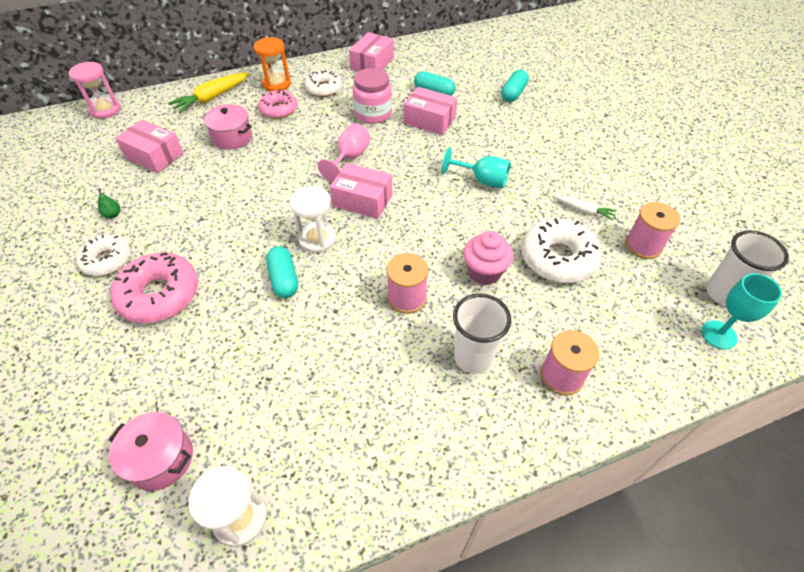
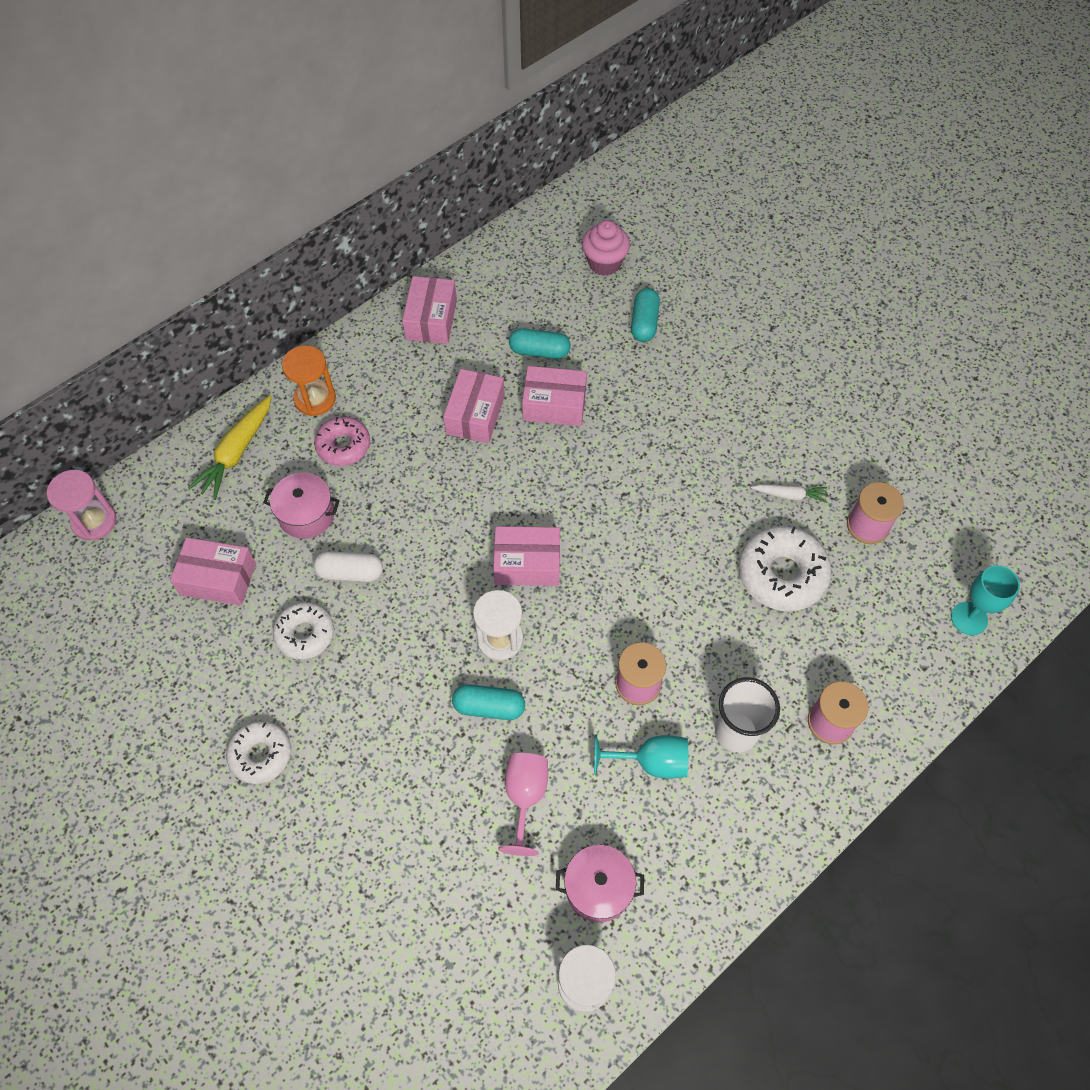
camera: 20 degrees left, 10 degrees up
green pear [98,188,120,218] -> none
pink pot [108,412,193,491] -> pink pot moved to [556,845,644,923]
pink donut [110,252,198,323] -> none
turquoise capsule [266,246,298,298] -> turquoise capsule turned 45 degrees counterclockwise [452,684,525,720]
white donut [304,70,342,97] -> white donut moved to [273,602,334,660]
pink goblet [318,123,371,182] -> pink goblet moved to [498,753,548,856]
pink jar [353,68,392,124] -> pink box [443,369,505,443]
turquoise goblet [442,147,511,188] -> turquoise goblet moved to [594,735,688,779]
pink cupcake [463,231,513,285] -> pink cupcake moved to [582,220,630,276]
white cup [706,230,789,306] -> none
none -> white capsule [314,551,383,582]

